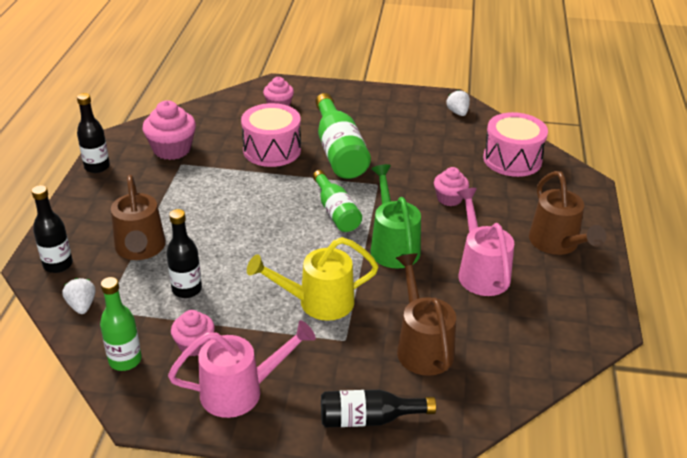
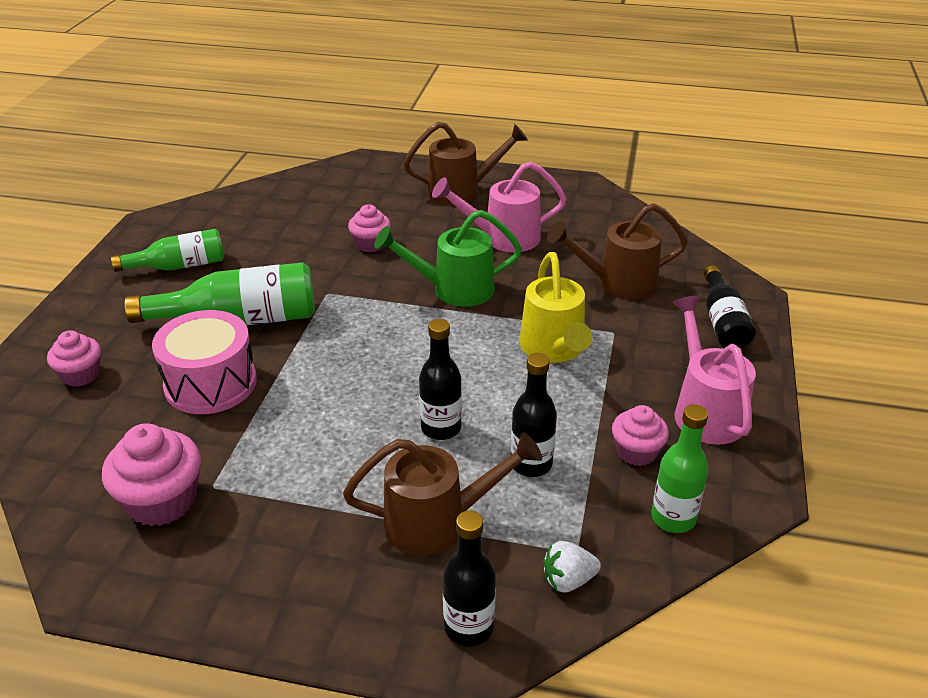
camera: 85 degrees left, 0 degrees up
black bottle [77,93,110,173] -> black bottle moved to [419,319,462,440]
green bottle [313,170,362,232] -> green bottle moved to [111,229,224,272]
white strawberry [446,90,470,116] -> none
pink drum [483,112,548,177] -> none

